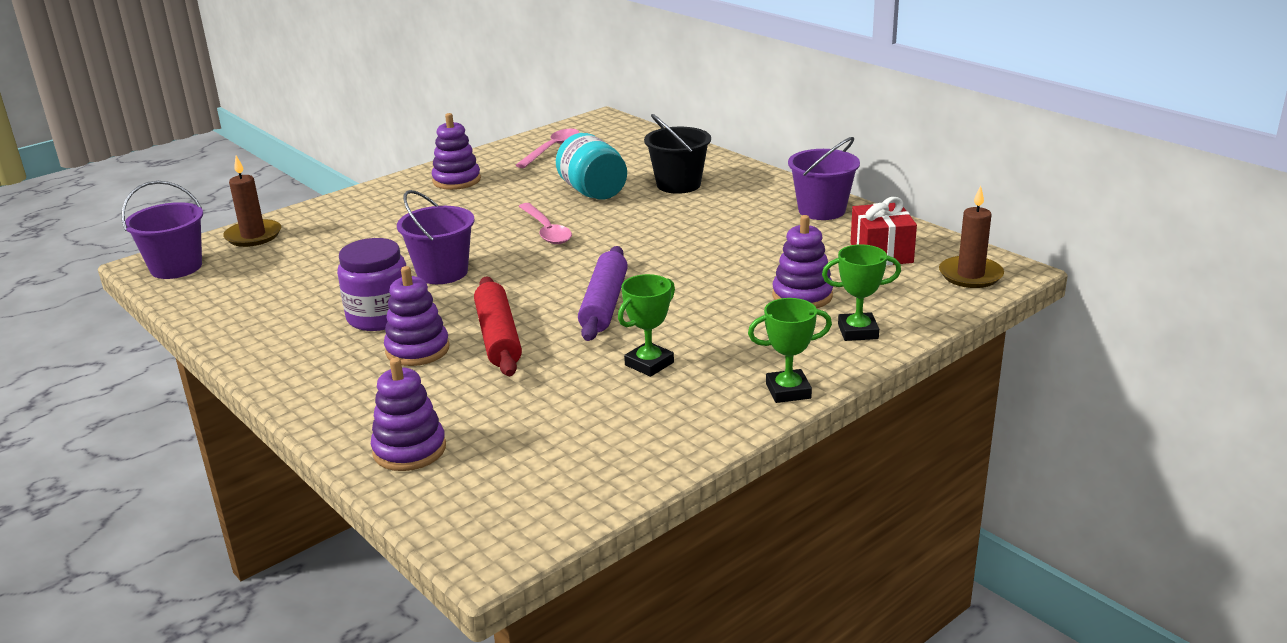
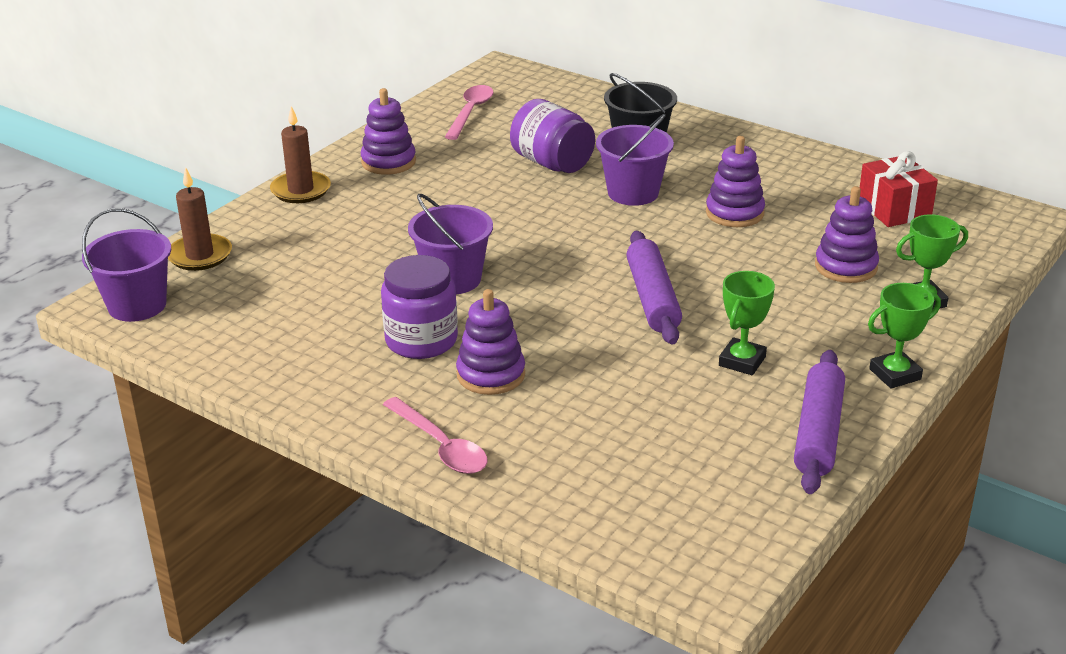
camera: 15 degrees left, 5 degrees up
purple stacking toy [371,358,446,471] -> purple stacking toy moved to [706,136,765,227]
red rolling pin [474,277,522,376] -> none
pink spoon [518,203,572,244] -> pink spoon moved to [383,397,488,474]
turquoise jar [556,133,627,200] -> purple jar [510,99,595,173]
purple bucket [788,137,860,220] -> purple bucket moved to [596,114,674,206]
brown candle [939,185,1004,288] -> brown candle moved to [270,106,331,203]
none -> purple rolling pin [794,350,845,494]

